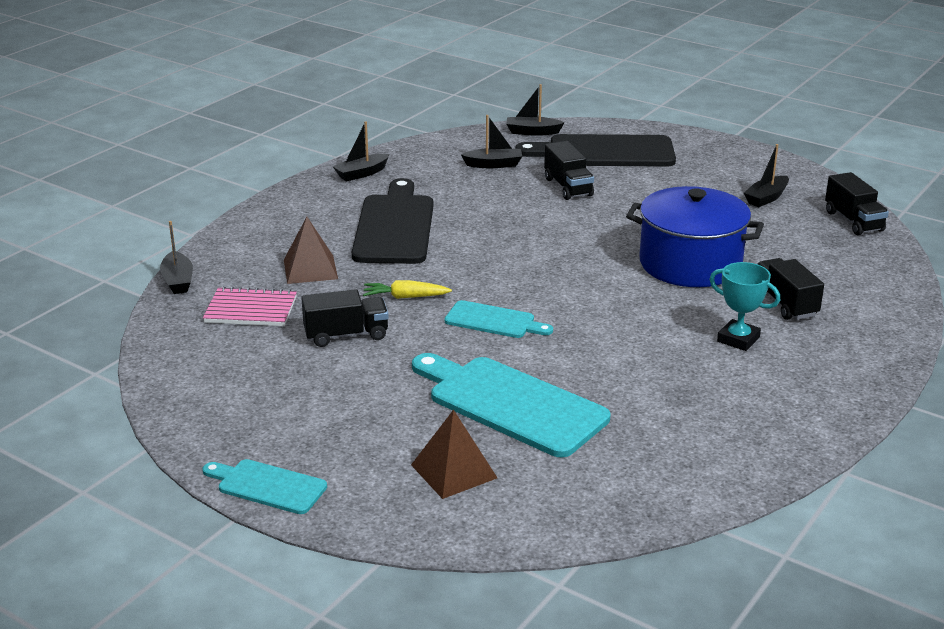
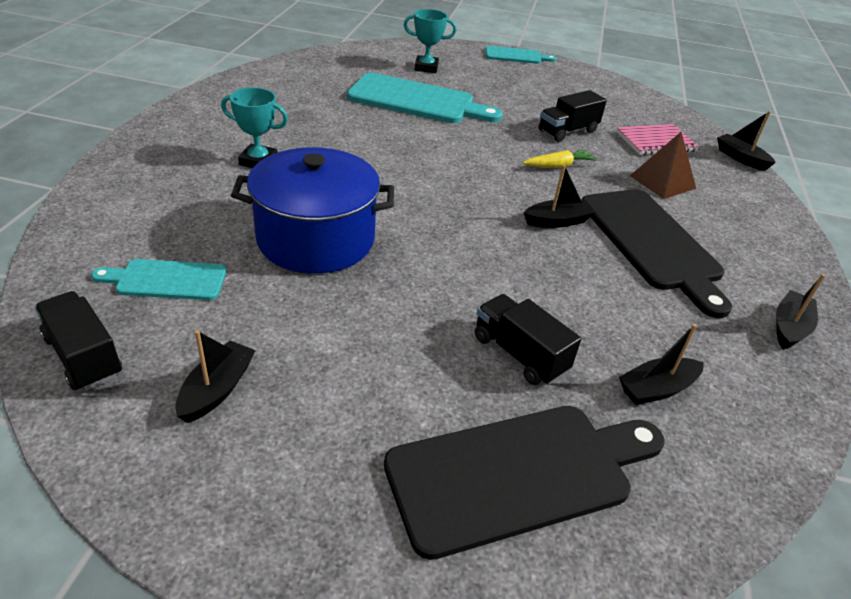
camera: 155 degrees right, 10 degrees up
brown pyramid [411,409,497,499] -> turquoise trophy [404,9,456,73]
turquoise cutting board [445,300,553,338] -> turquoise cutting board moved to [91,259,227,300]
black boat [506,84,565,136] -> black boat moved to [524,165,596,228]
black truck [756,258,824,320] -> none

